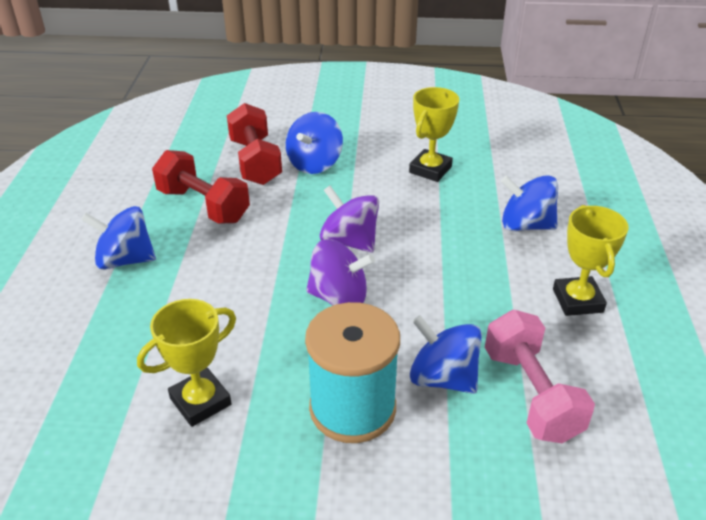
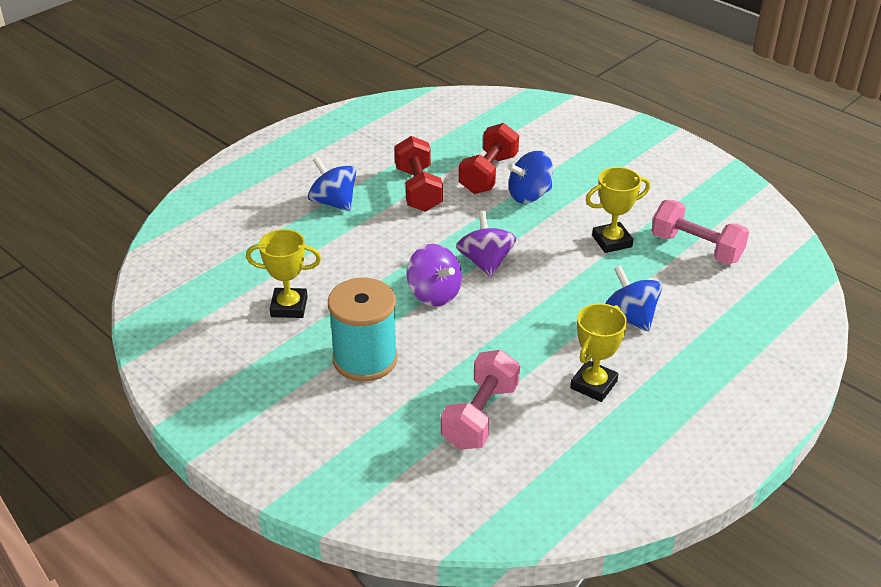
camera: 40 degrees right, 0 degrees up
blue spinning top [410,315,482,394] -> none
none -> pink dumbbell [651,200,749,264]

